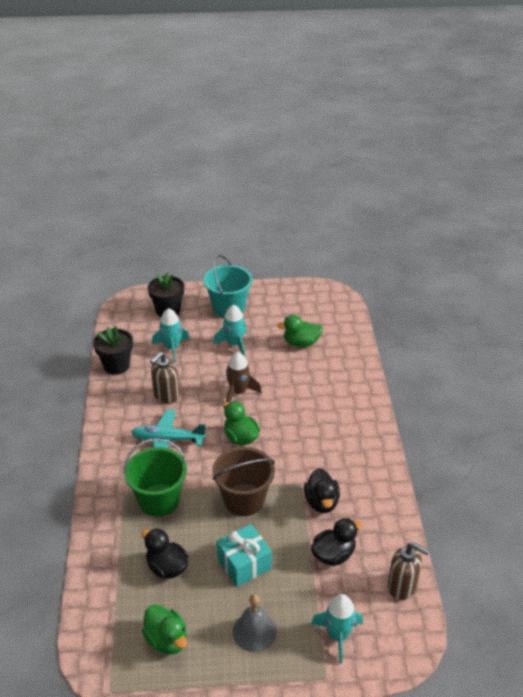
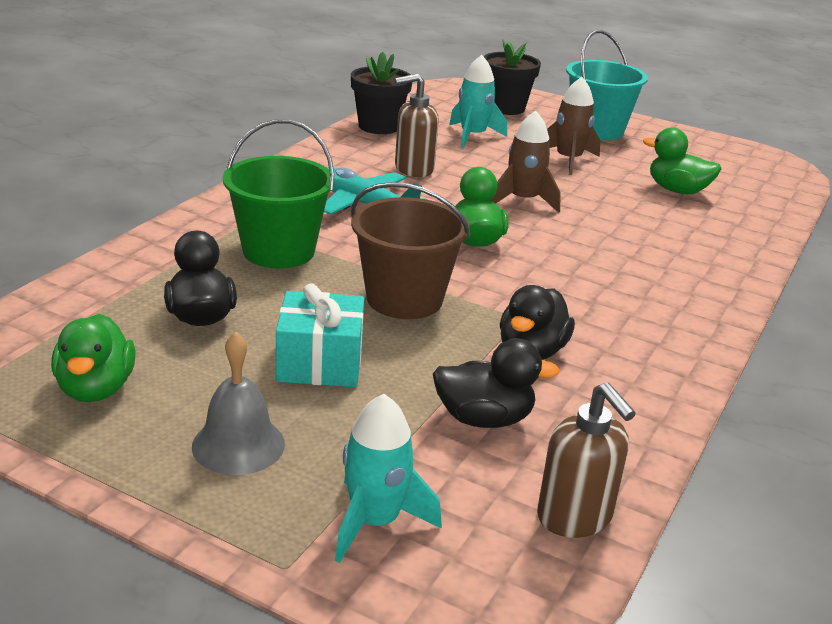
camera: 30 degrees right, 10 degrees down
turquoise rocket [213,304,247,357] -> brown rocket [547,77,601,175]

